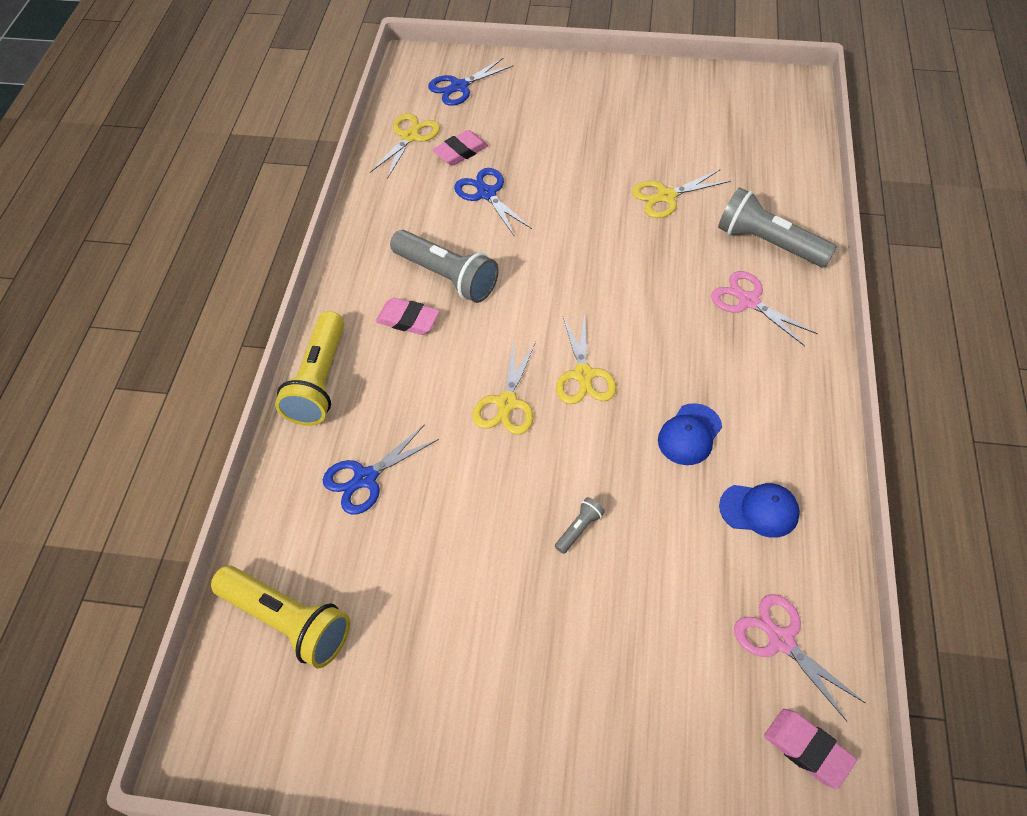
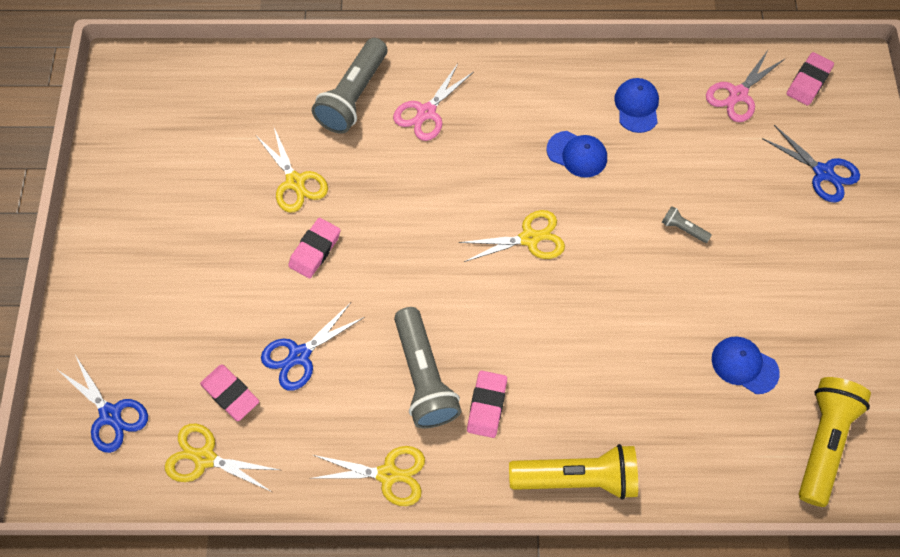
camera: 100 degrees left, 10 degrees up
blue scissors [323,424,439,514] -> blue scissors moved to [762,125,860,202]
grey flashlight [390,230,499,303] -> grey flashlight turned 135 degrees clockwise [394,307,461,429]
yellow scissors [472,340,536,435] -> yellow scissors moved to [309,446,425,506]
none -> pink eraser [288,218,341,278]
none -> blue cap [712,336,780,394]

